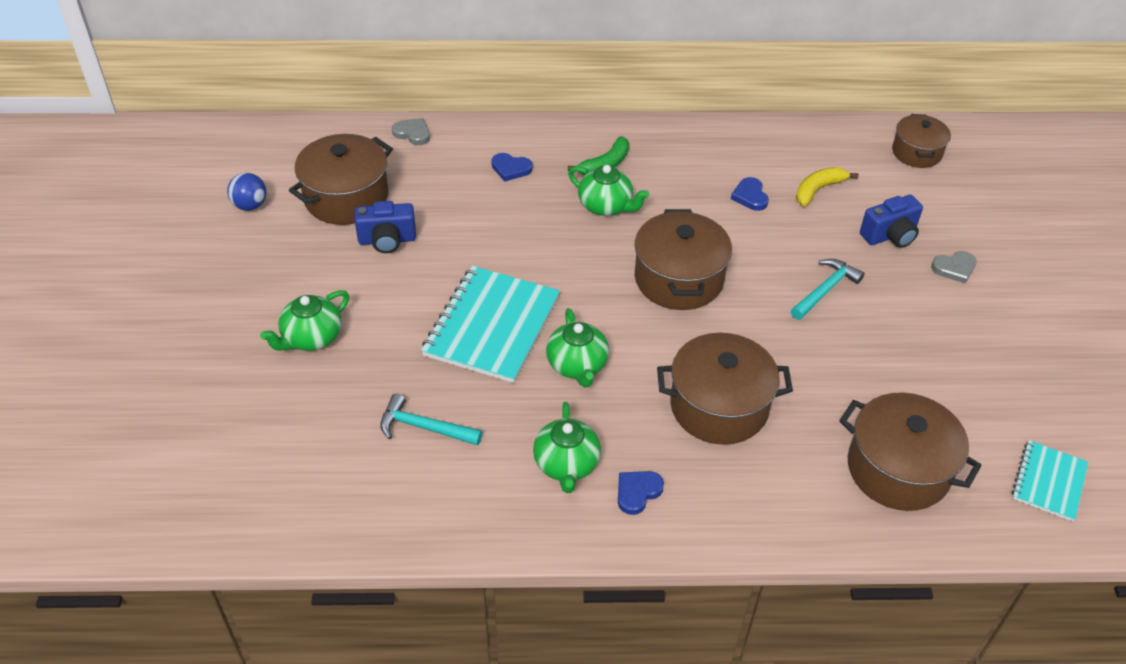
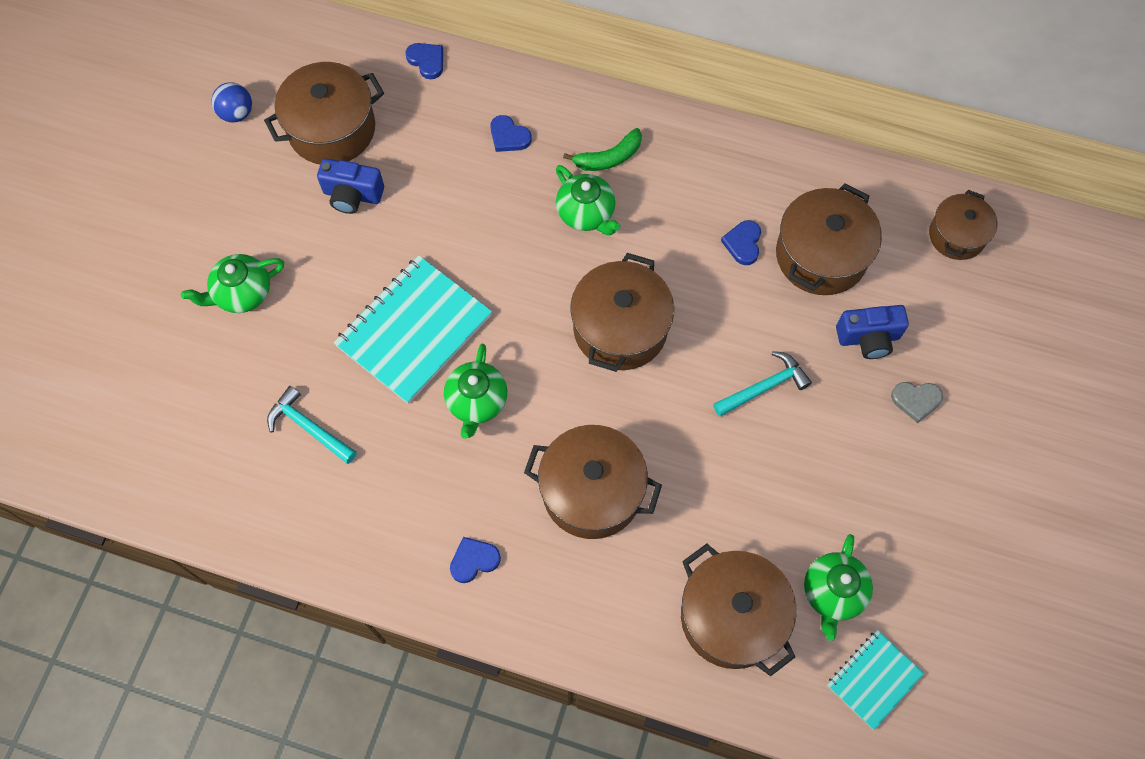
camera: 20 degrees right, 20 degrees up
grey heart [392,118,430,145] -> blue heart [406,43,443,79]
green teapot [533,402,601,493] -> green teapot moved to [804,534,873,641]
yellow banana [796,167,859,206] -> brown pot [776,183,882,295]

